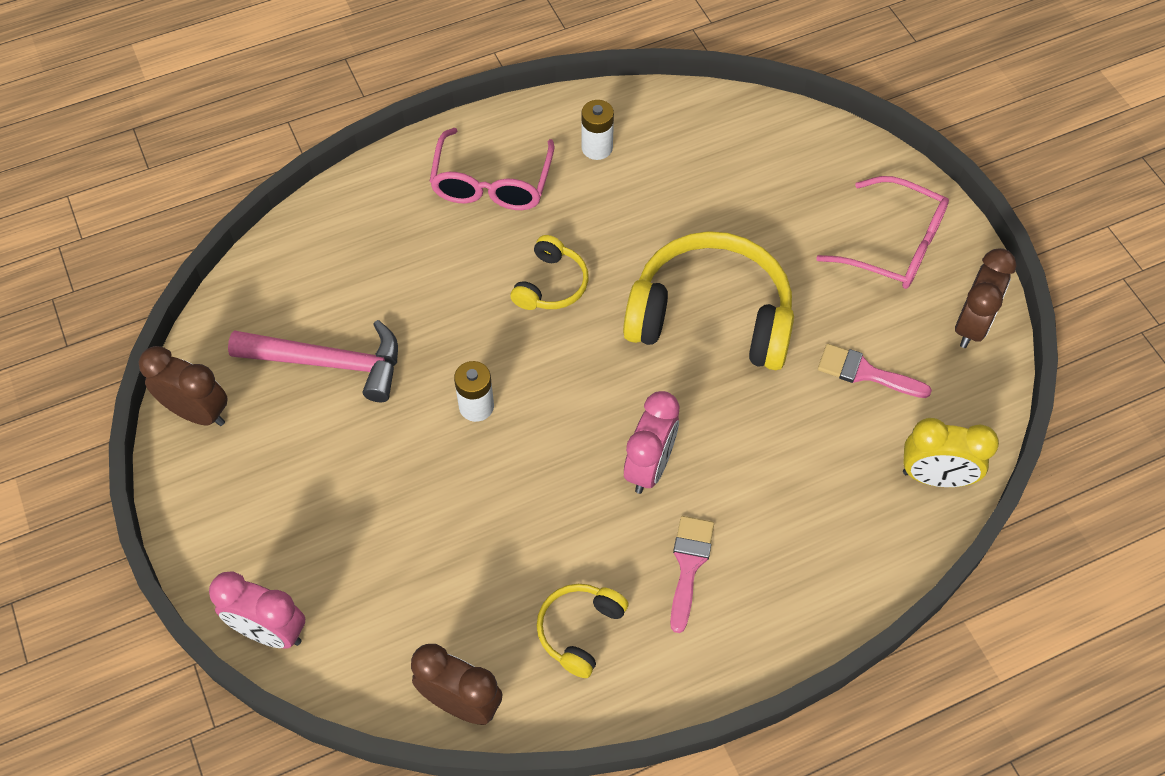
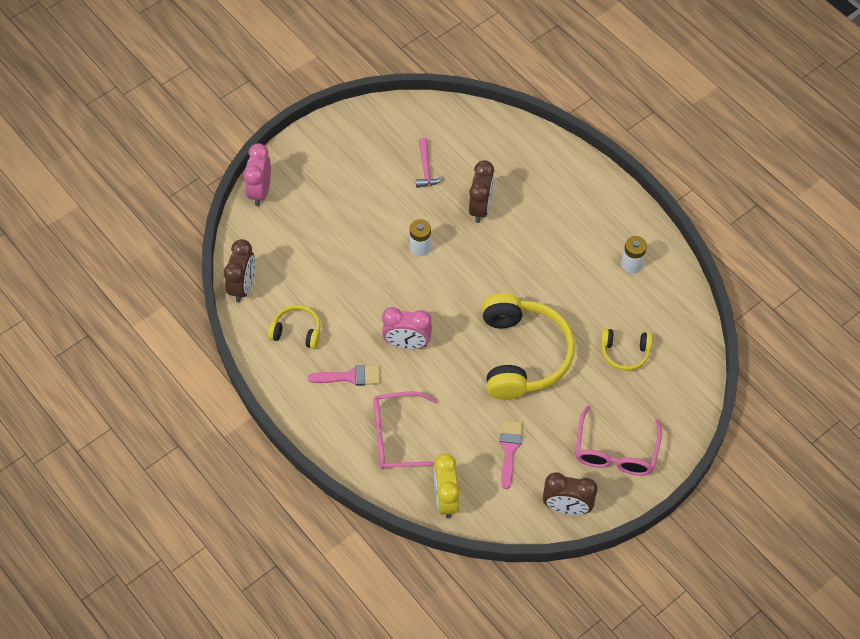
camera: 75 degrees right, 0 degrees up
brown clock [139,346,228,426] -> brown clock moved to [469,160,494,223]
pink hammer [228,320,398,402] -> pink hammer [416,138,444,188], size x0.56
pink glasses [429,128,554,210] -> pink glasses moved to [373,391,438,469]
yellow headphones [510,235,588,310] -> yellow headphones moved to [601,328,653,371]

